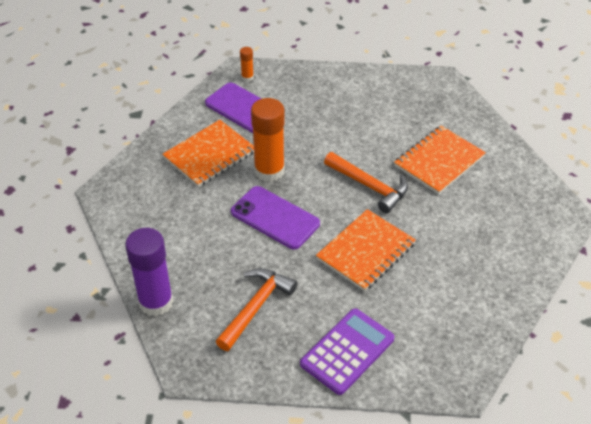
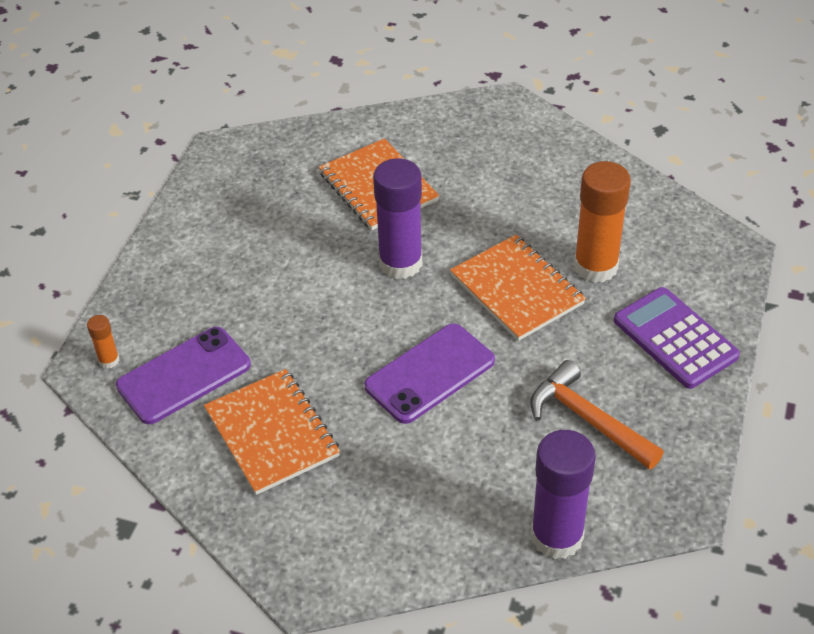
camera: 75 degrees left, 0 degrees up
orange glue stick [251,98,285,182] -> orange glue stick moved to [574,161,631,283]
orange hammer [324,152,408,213] -> purple glue stick [373,158,422,279]

